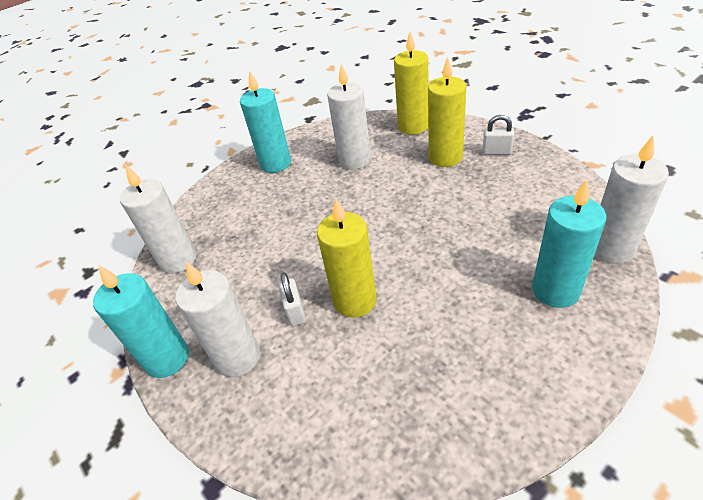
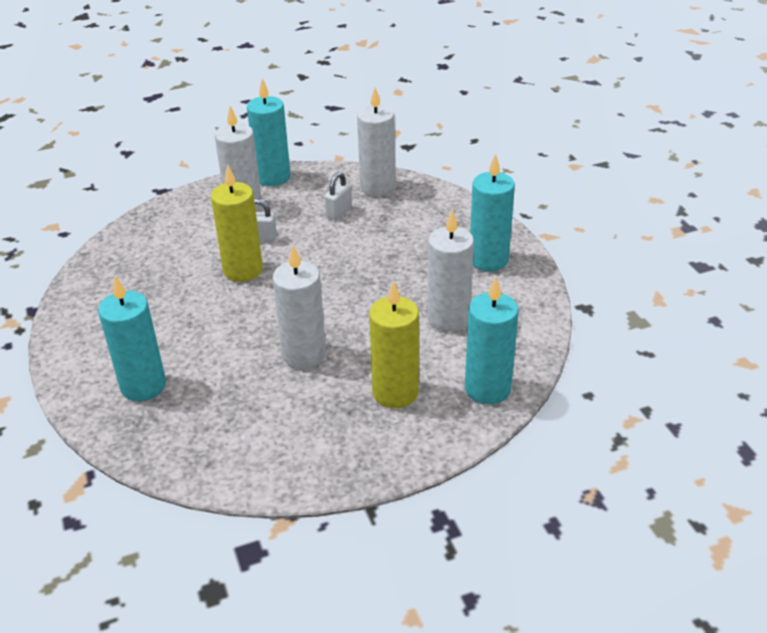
camera: 105 degrees right, 5 degrees down
yellow candle [394,32,429,135] -> turquoise candle [465,277,519,404]
white padlock [483,115,514,155] -> white padlock moved to [325,172,352,220]
white candle [594,136,669,264] -> white candle moved to [273,245,326,369]

